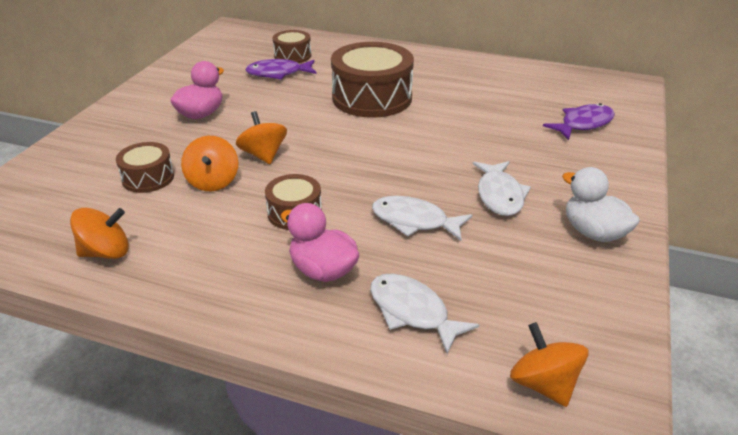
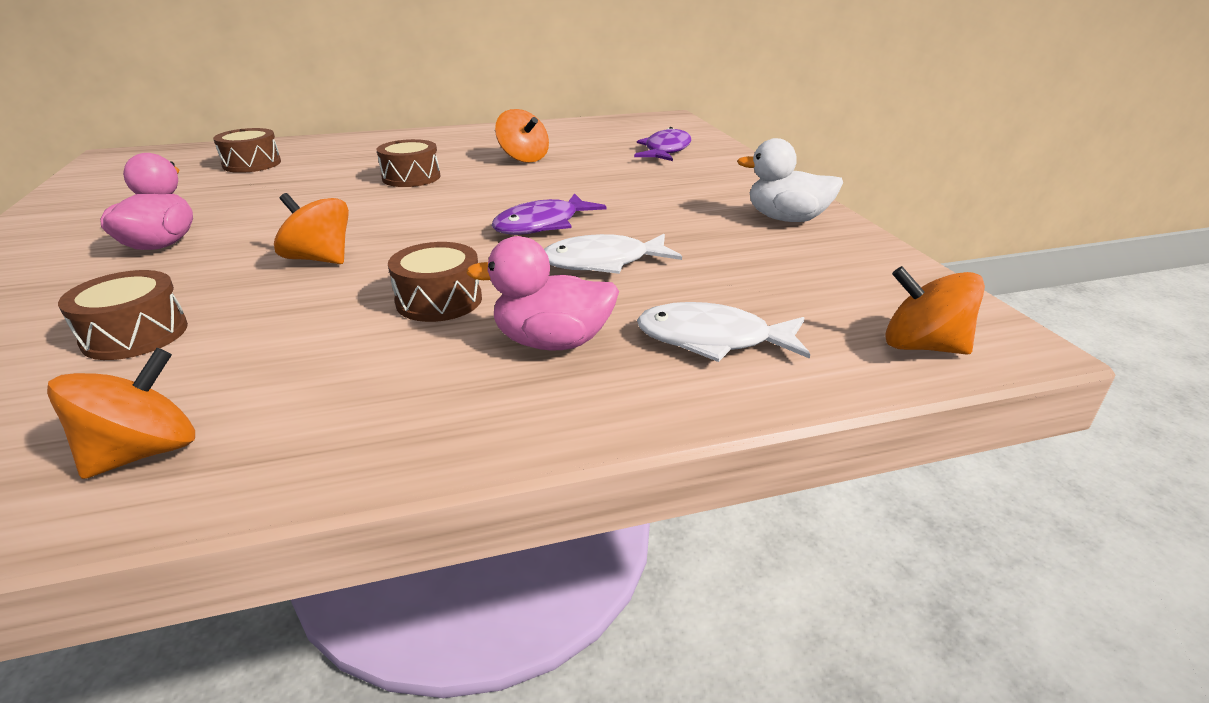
camera: 35 degrees left, 5 degrees down
orange spinning top [181,136,238,191] -> orange spinning top moved to [495,109,549,163]
purple fish [245,59,317,80] -> purple fish moved to [492,193,606,235]
brown drum [331,42,414,118] -> brown drum [377,139,440,187], size x0.52
white fish [473,161,531,216] -> none

